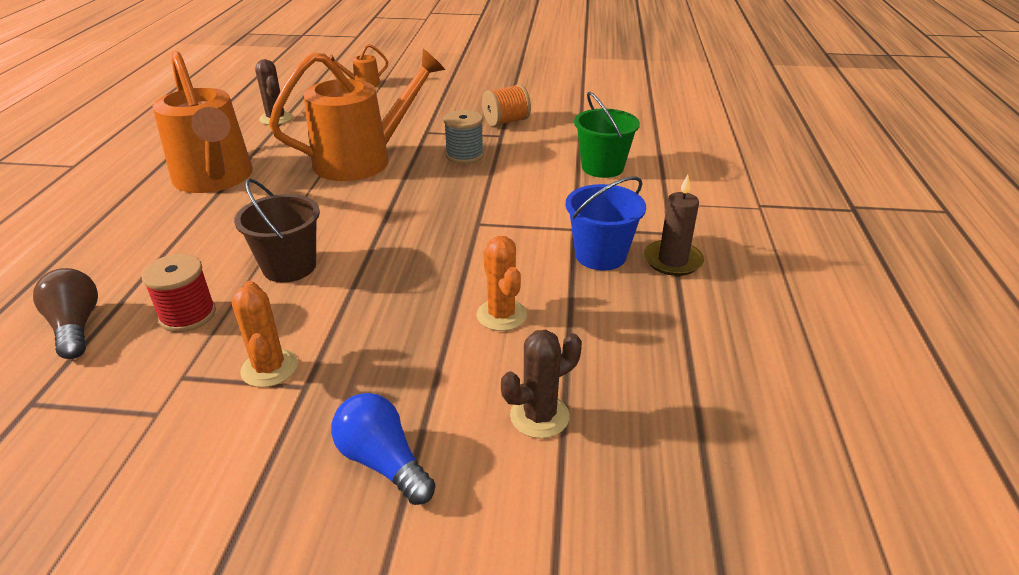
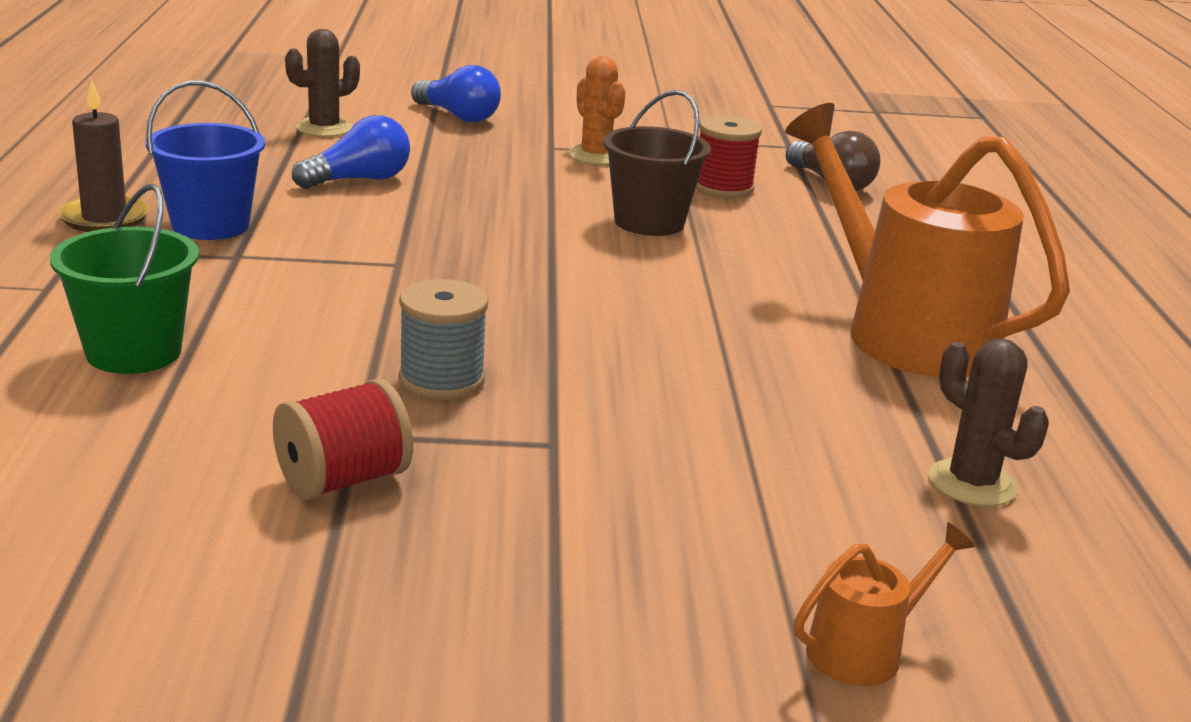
camera: 170 degrees right, 10 degrees down
orange watering can [269,49,445,181] -> none
orange cactus [477,236,527,331] -> blue light bulb [292,115,410,189]
orange spool [482,84,531,127] -> red spool [273,379,413,500]

